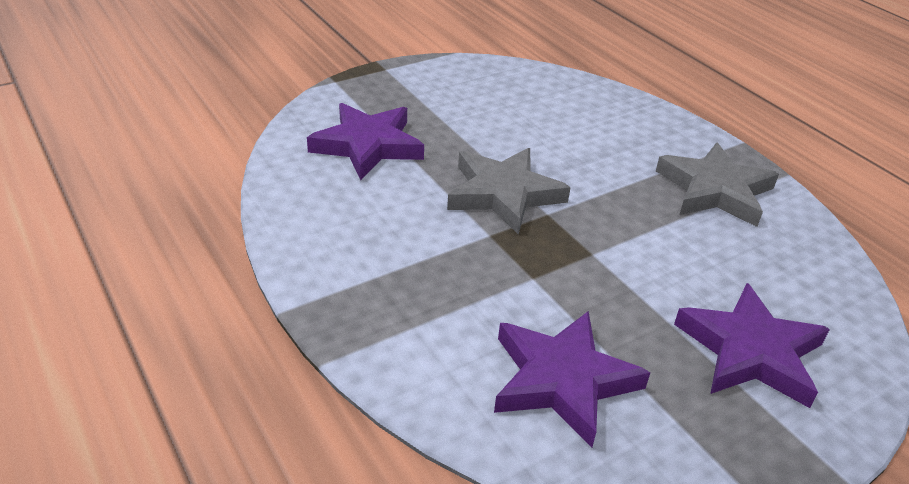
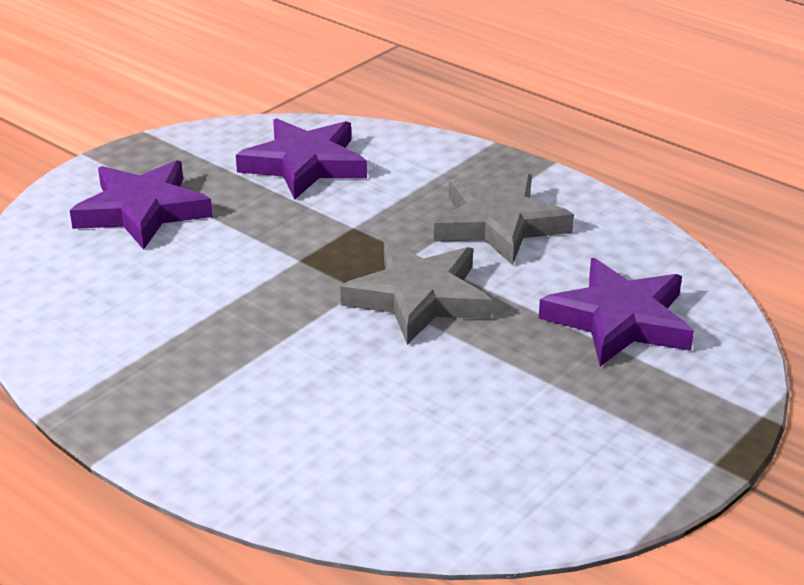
camera: 165 degrees right, 5 degrees down
grey star [656,143,779,227] -> grey star moved to [434,174,574,265]

